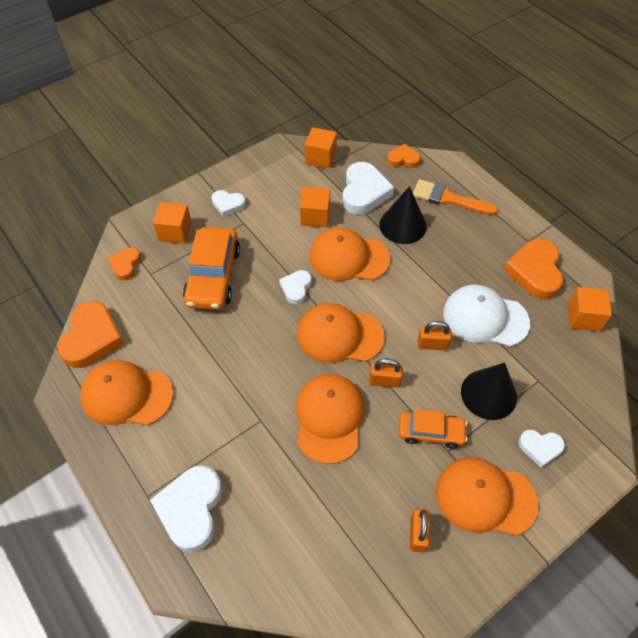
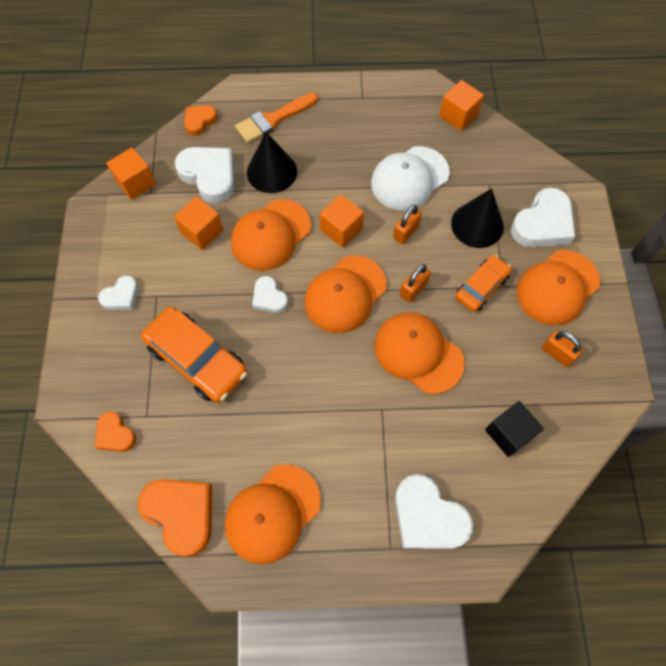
camera: 55 degrees left, 10 degrees up
orange cube [153,202,192,244] -> orange cube moved to [320,194,364,248]
orange heart [504,239,563,299] -> none
white heart [518,430,565,468] -> white heart [511,188,575,247], size x1.78
none -> black cube [485,401,544,457]

